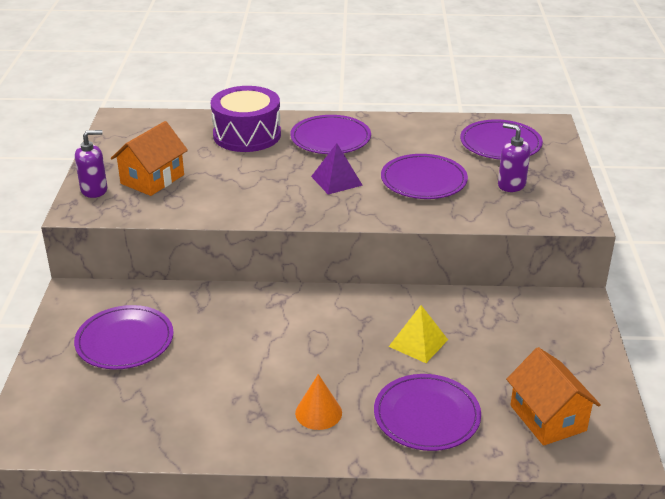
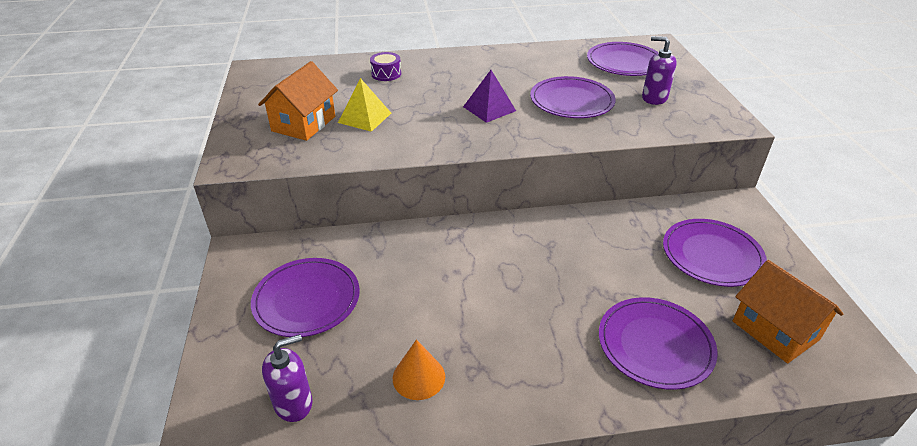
camera: 10 degrees left, 5 degrees up
purple soap dispenser [75,130,107,198] -> purple soap dispenser moved to [262,334,312,422]
purple drum [211,86,281,152] -> purple drum [370,52,401,81], size x0.45
purple plate [290,115,371,154] -> purple plate moved to [663,219,767,287]
orange cone [295,374,342,430] -> orange cone moved to [393,339,445,400]
yellow pyramid [389,305,448,363] -> yellow pyramid moved to [338,78,391,132]

